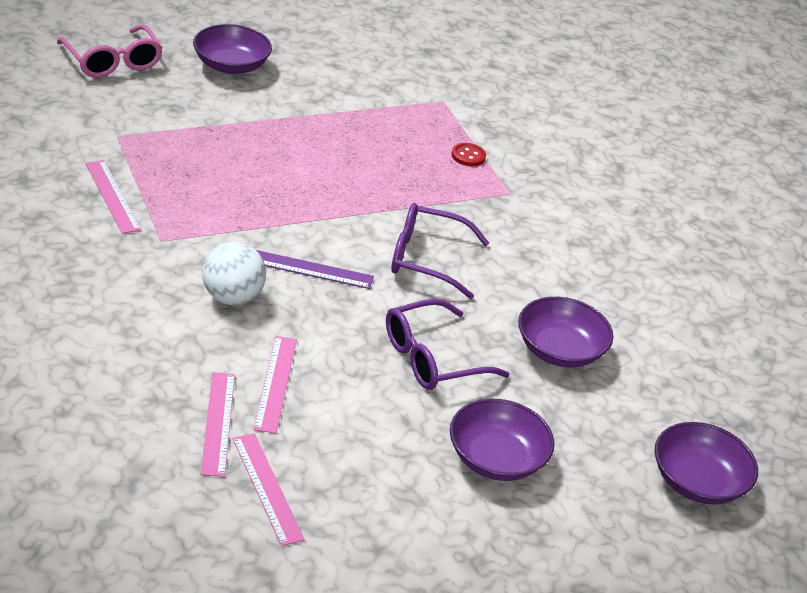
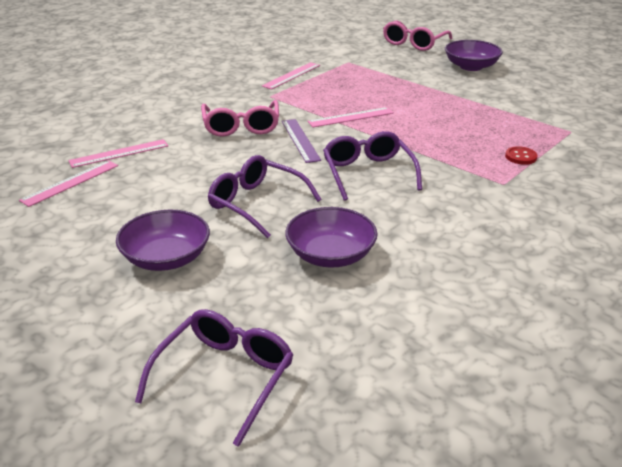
camera: 70 degrees right, 5 degrees down
white ball [202,242,266,305] -> pink glasses [201,100,279,137]
pink ruler [253,336,297,434] -> pink ruler moved to [307,107,394,127]
purple bowl [655,422,758,505] -> purple glasses [135,309,293,447]

